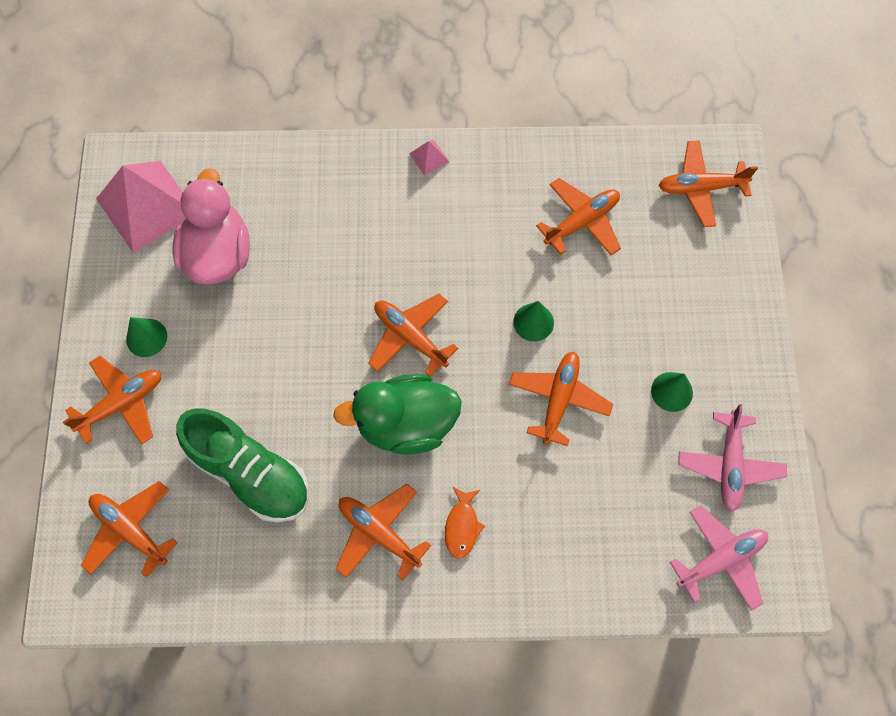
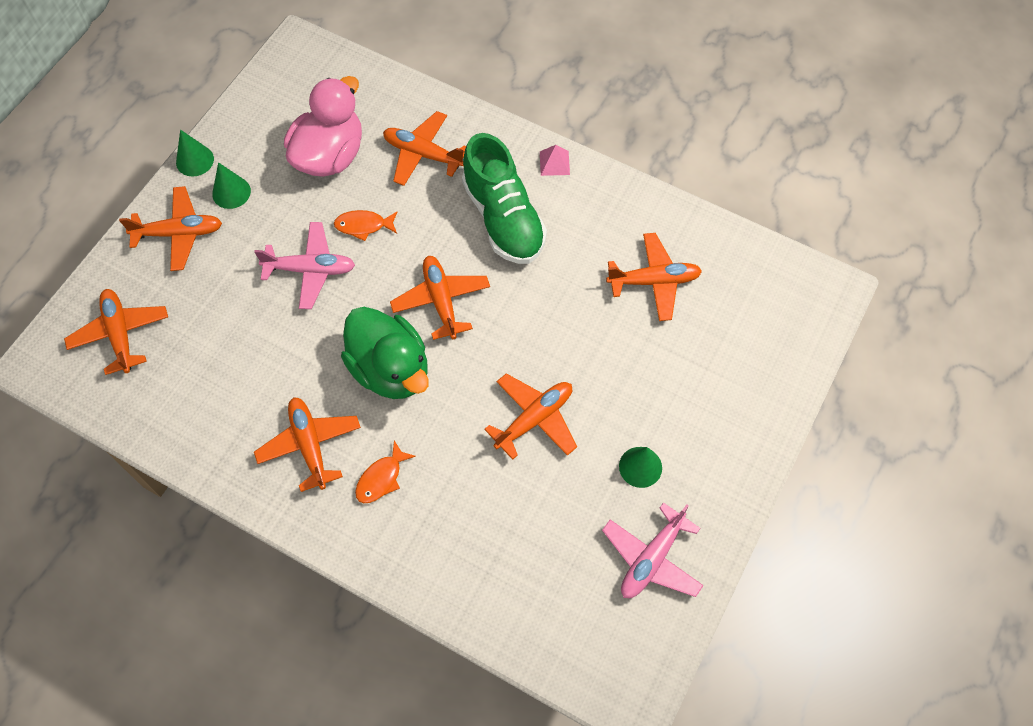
camera: 30 degrees right, 5 degrees down
pink pyramid [96,161,185,253] -> none
green shoe [176,408,309,522] -> green shoe moved to [462,133,547,264]
green duck [333,374,462,455] -> green duck turned 150 degrees counterclockwise [341,307,429,399]
green cone [513,301,554,341] -> green cone moved to [176,130,214,176]
orange plane [658,140,758,227] -> orange plane moved to [383,111,466,186]
pink plane [670,505,768,611] -> pink plane moved to [254,222,355,309]
none -> orange fish [334,210,398,241]

